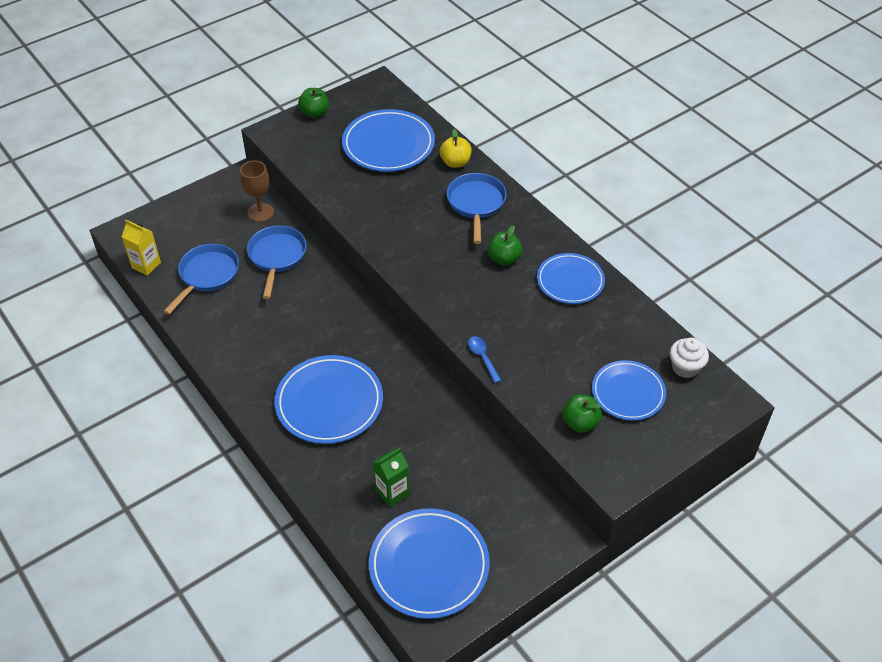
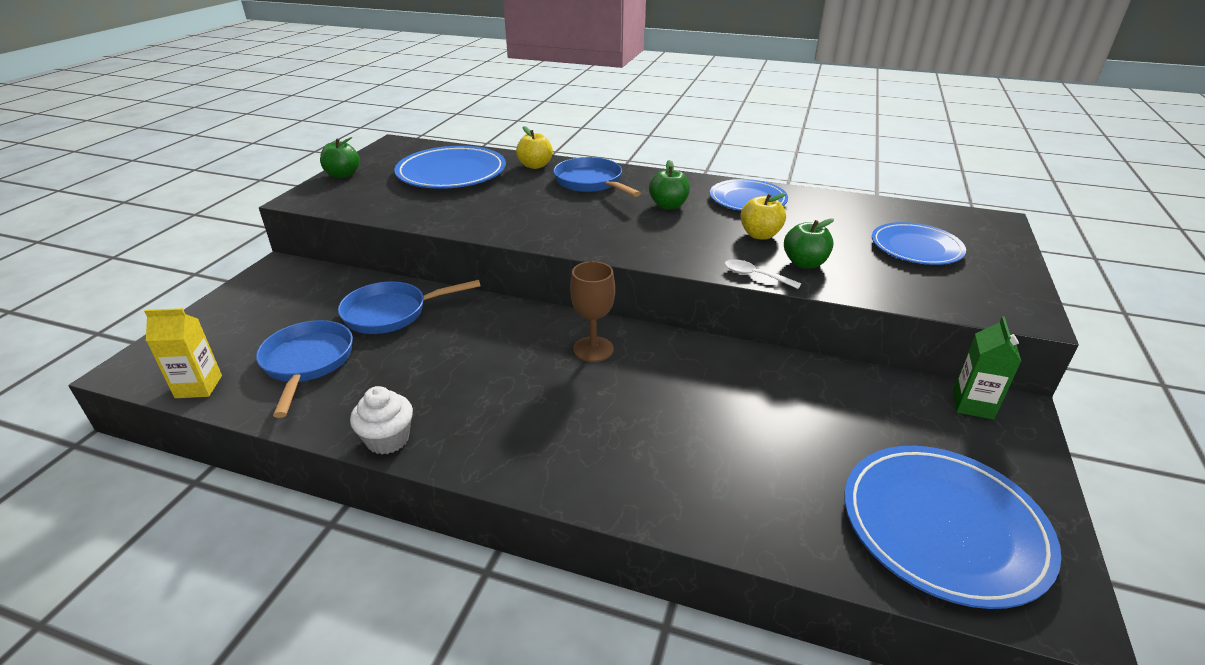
camera: 35 degrees left, 15 degrees down
brown goblet [240,161,274,222] -> brown goblet moved to [570,261,615,362]
blue pan [247,225,307,299] -> blue pan turned 75 degrees counterclockwise [338,280,481,334]
blue plate [274,355,383,444] -> none
green carton [373,448,410,507] -> green carton moved to [953,316,1021,420]
blue spoon [468,336,502,383] -> white spoon [725,259,801,289]
green apple [562,395,602,433] -> green apple moved to [784,218,834,269]
white cupcake [670,337,709,378] -> white cupcake moved to [350,386,413,454]
none -> yellow apple [740,193,786,240]

